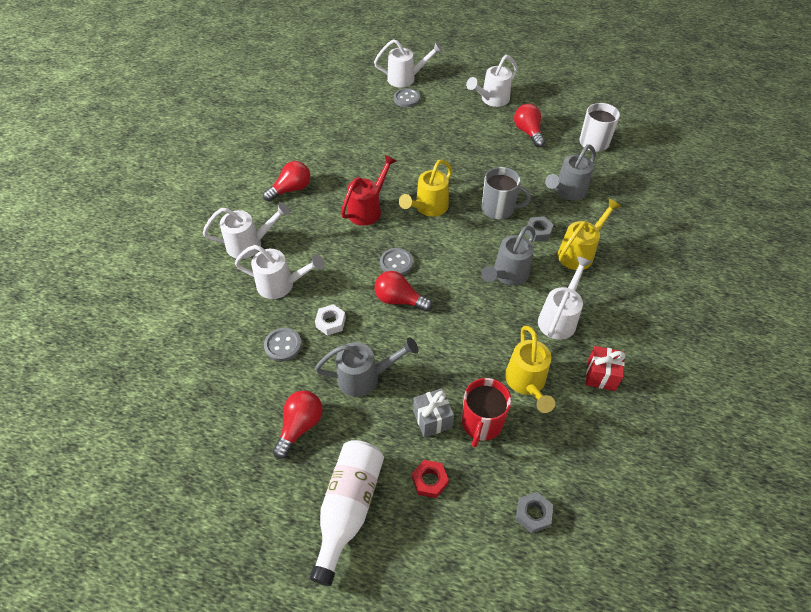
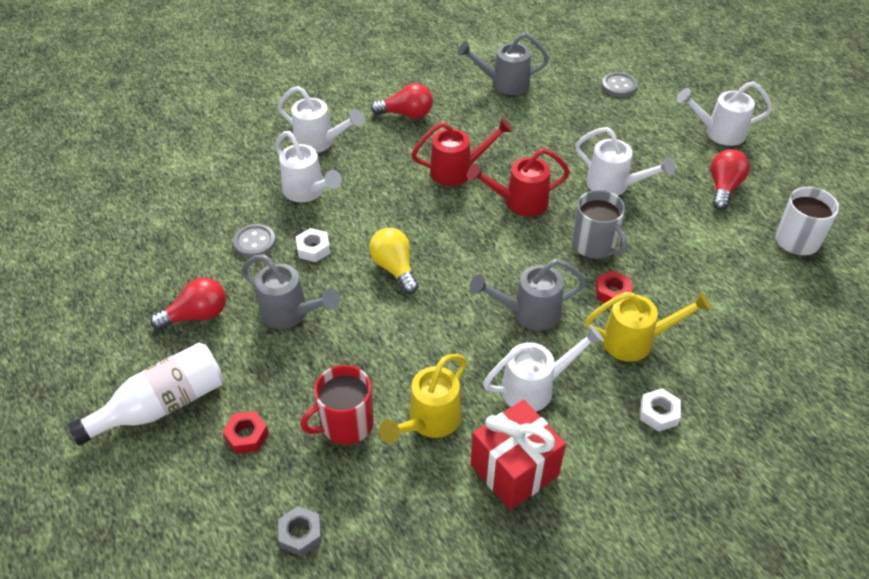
camera: 40 degrees right, 5 degrees down
white watering can [374,39,443,87] -> white watering can moved to [575,127,675,196]
red light bulb [374,271,432,312] -> yellow light bulb [369,228,419,294]
grey button [380,248,413,275] -> none
yellow watering can [399,159,452,217] -> red watering can [467,148,570,216]
grey gift [413,388,454,438] -> none
grey nut [525,216,554,242] -> red nut [596,270,632,307]
grey watering can [545,145,596,200] -> grey watering can moved to [457,33,549,95]
red gift [586,346,625,391] -> red gift [471,400,566,510], size x1.61
none -> white nut [640,388,681,432]

